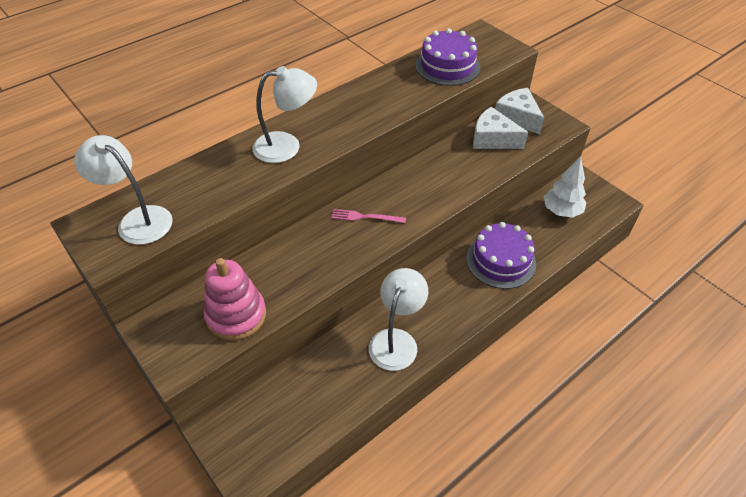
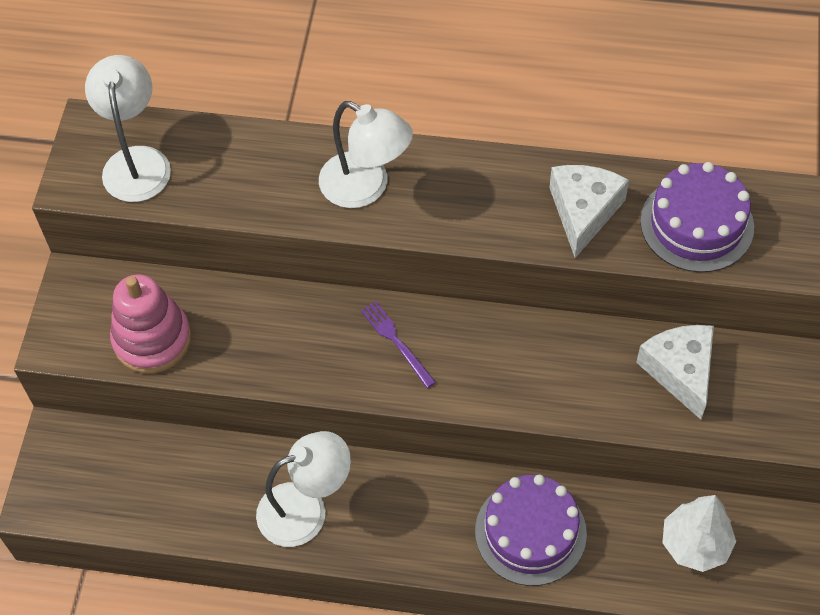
camera: 50 degrees right, 10 degrees up
pink fork [331,209,406,223] -> purple fork [361,301,436,388]
white cheese [495,88,544,134] -> white cheese moved to [549,165,629,258]

